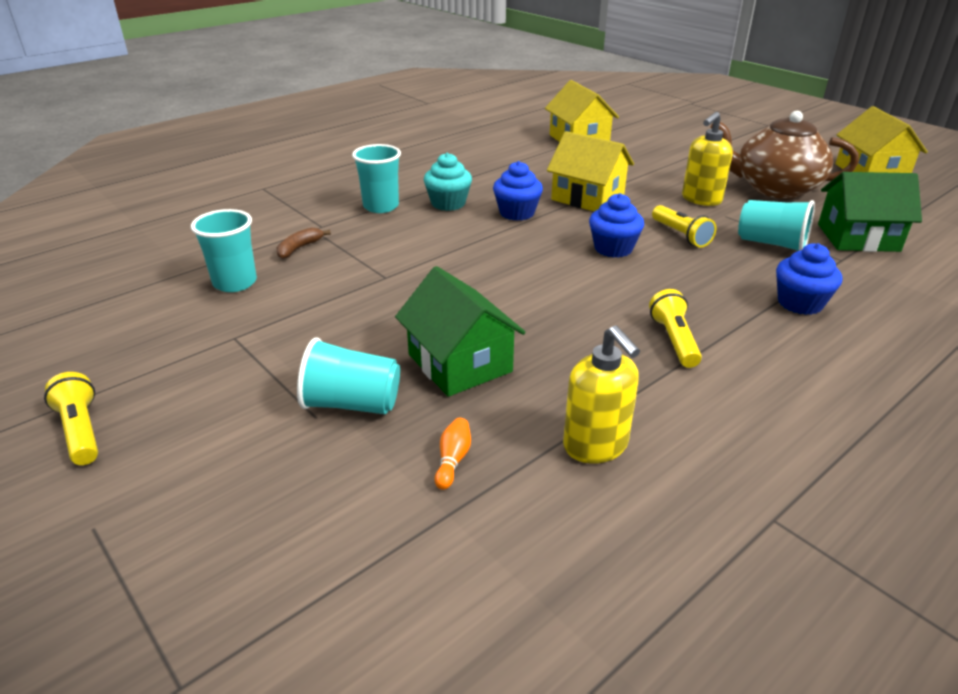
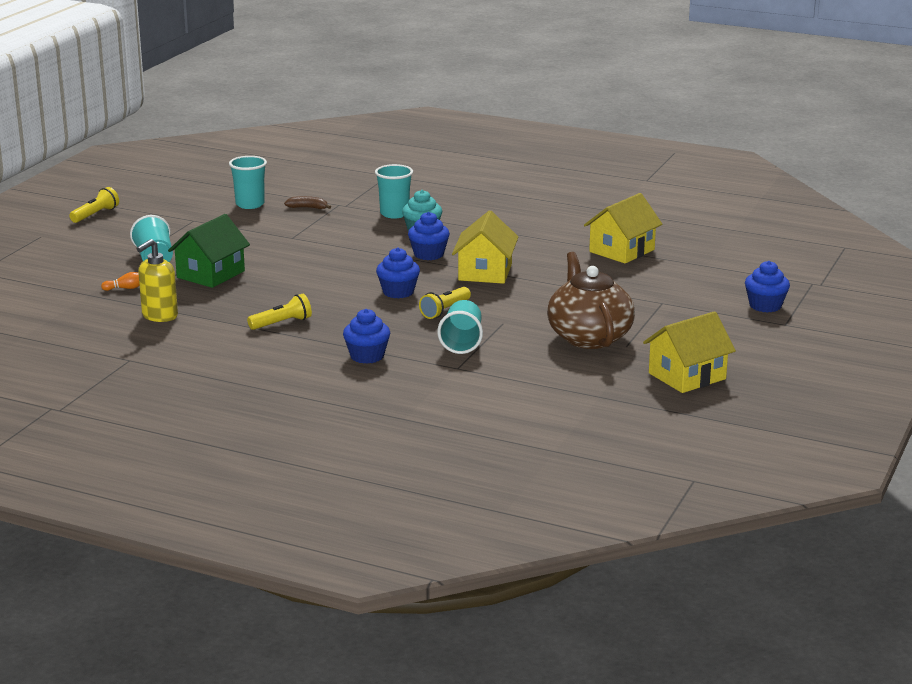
camera: 65 degrees right, 10 degrees down
yellow soap dispenser [682,112,733,206] -> none
green house [818,172,922,252] -> none
none -> blue cupcake [745,261,790,313]

